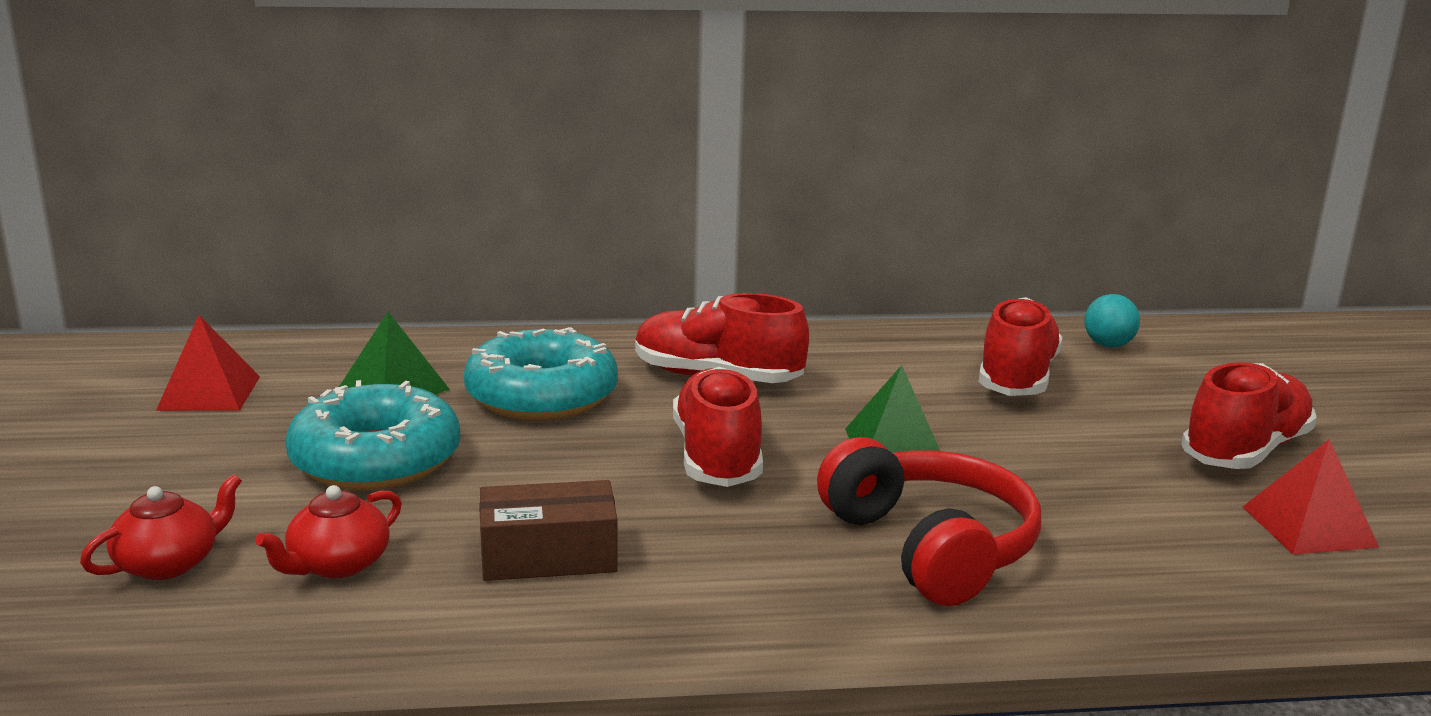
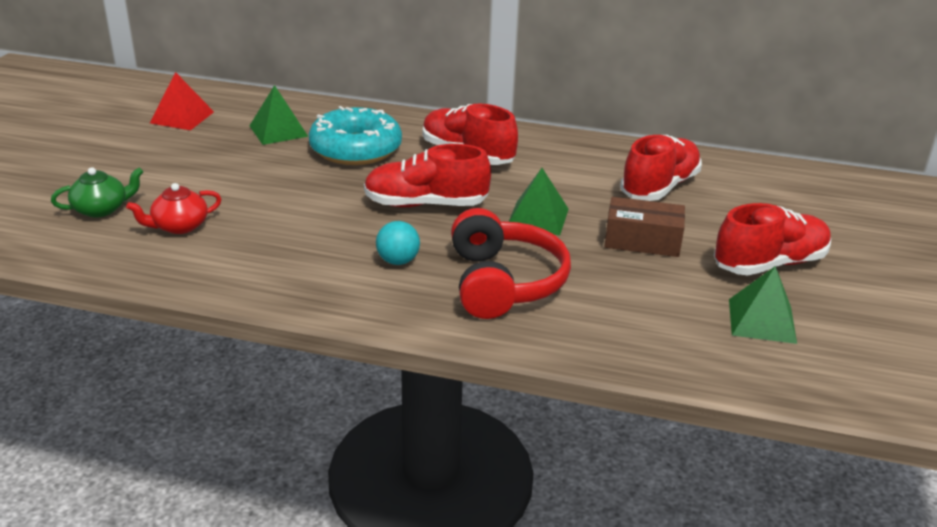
camera: 20 degrees right, 10 degrees up
red teapot [80,474,242,580] -> green teapot [51,167,143,218]
turquoise donut [286,380,461,490] -> none
brown box [479,480,618,581] -> brown box moved to [604,197,685,257]
red shoe [673,367,763,487] -> red shoe turned 105 degrees counterclockwise [364,144,491,207]
turquoise ball [1084,294,1140,347] -> turquoise ball moved to [376,221,420,265]
red pyramid [1243,439,1379,555] -> green pyramid [729,266,797,344]

